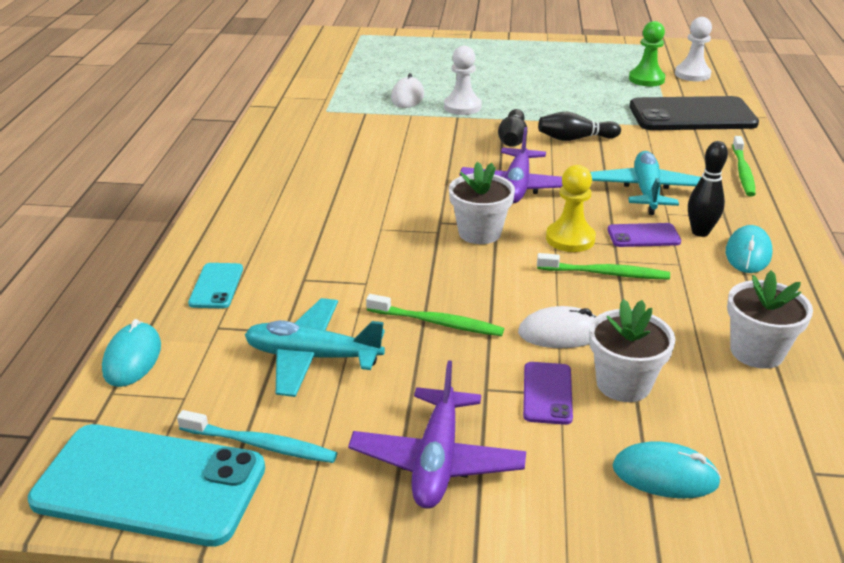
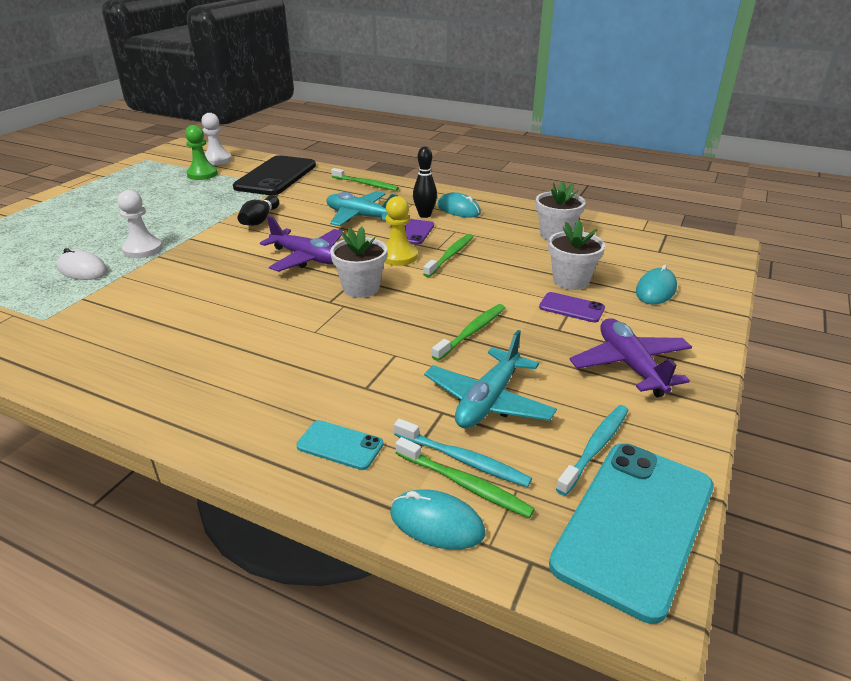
camera: 70 degrees left, 0 degrees up
purple plane [348,360,526,508] -> purple plane turned 135 degrees counterclockwise [569,318,692,397]
black bowling pin [498,109,527,147] -> none
white mouse [518,306,597,348] -> none
none -> turquoise toothbrush [394,419,532,487]
none -> green toothbrush [395,437,535,518]

